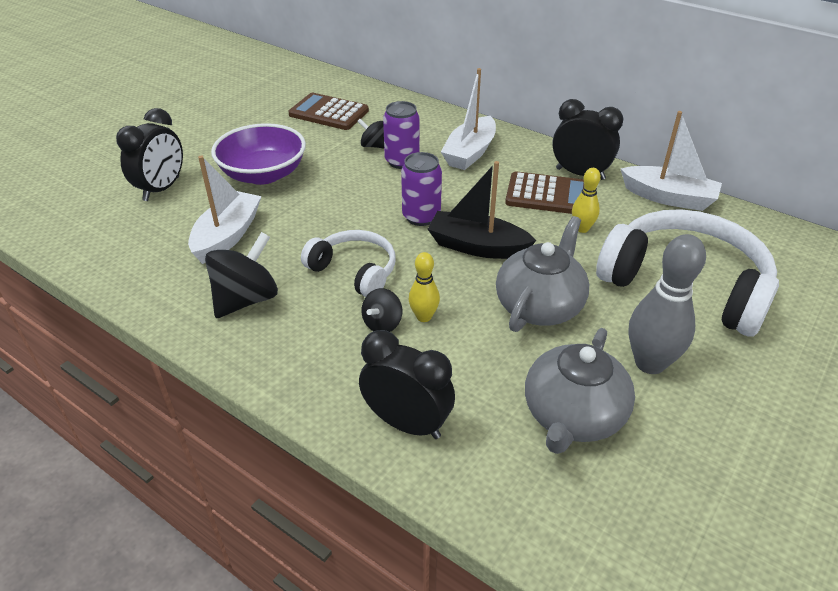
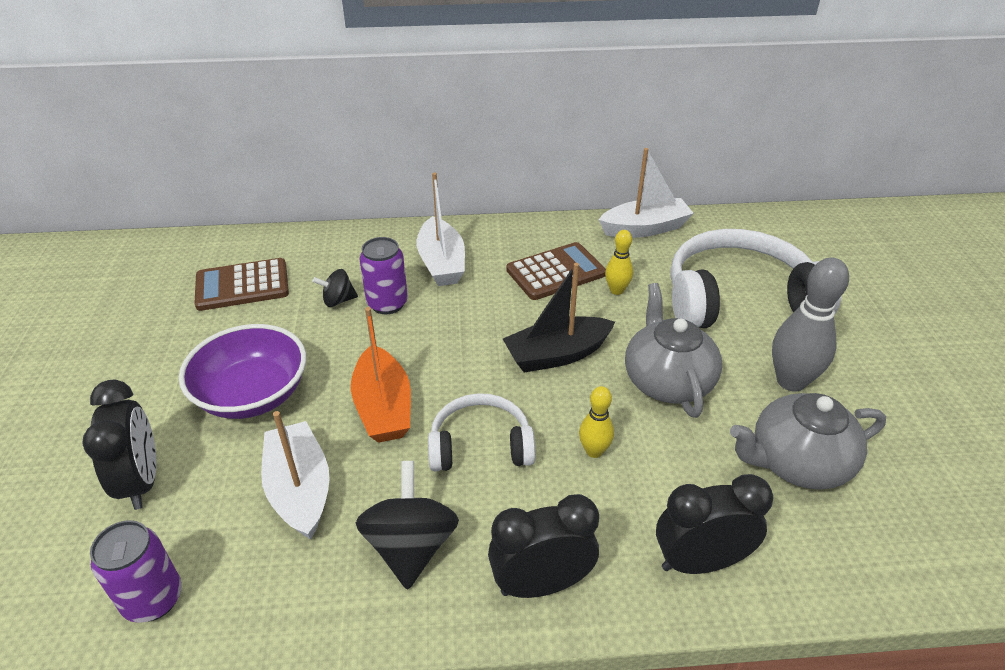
camera: 40 degrees left, 0 degrees up
black spinning top [362,288,402,332] -> none
purple can [401,152,442,226] -> purple can moved to [90,520,182,623]
grey teapot [525,328,635,454] -> grey teapot turned 90 degrees clockwise [730,393,886,490]
black clock [552,99,624,180] -> black clock moved to [488,494,599,598]
none -> orange boat [351,307,411,443]

